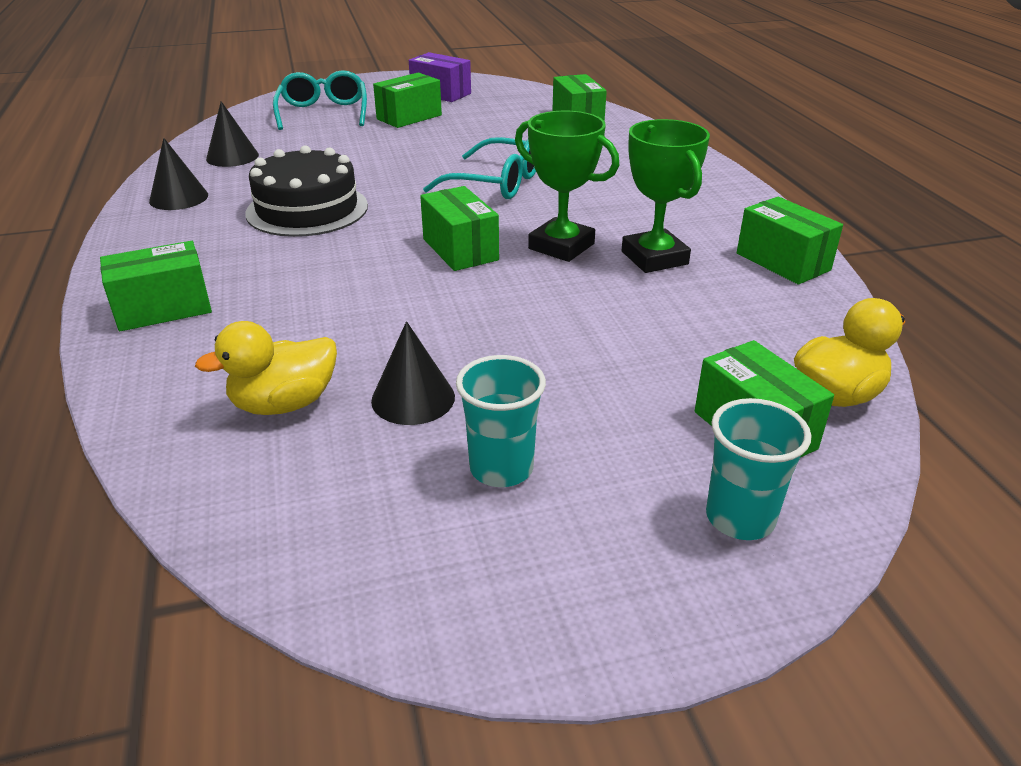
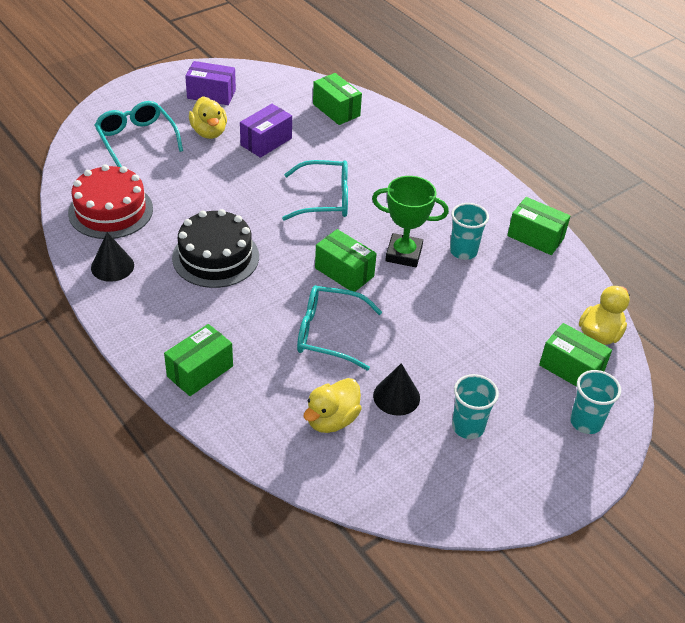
camera: 25 degrees left, 10 degrees up
black cone [206,101,259,167] -> red cake [68,164,153,239]
green box [373,72,442,128] -> yellow duck [189,96,227,139]
green trophy [622,119,710,273] -> turquoise cup [450,203,489,260]
none -> purple box [240,104,292,158]
none -> turquoise glasses [297,285,382,371]

